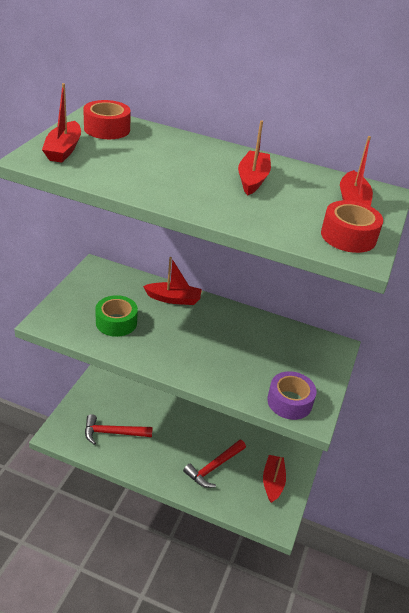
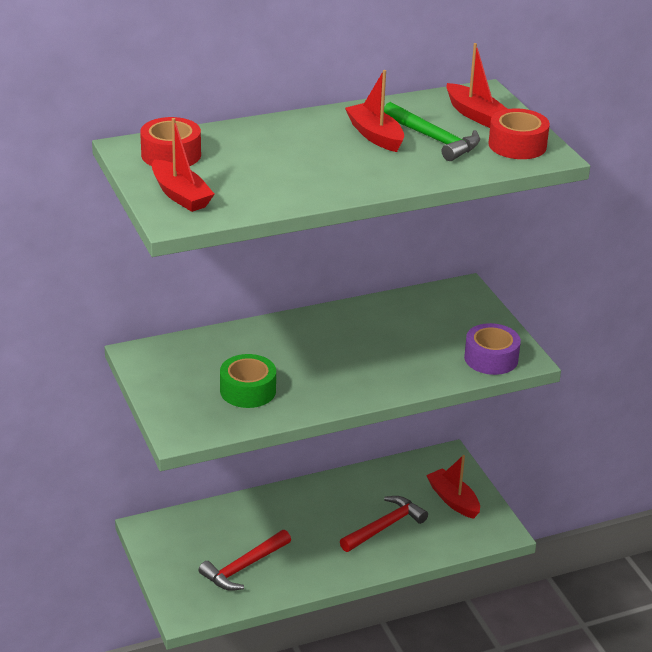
camera: 40 degrees left, 5 degrees down
red boat [143,257,202,305] -> none
red hammer [183,440,246,488] -> red hammer turned 135 degrees counterclockwise [340,496,428,552]
none -> green hammer [384,102,480,161]

